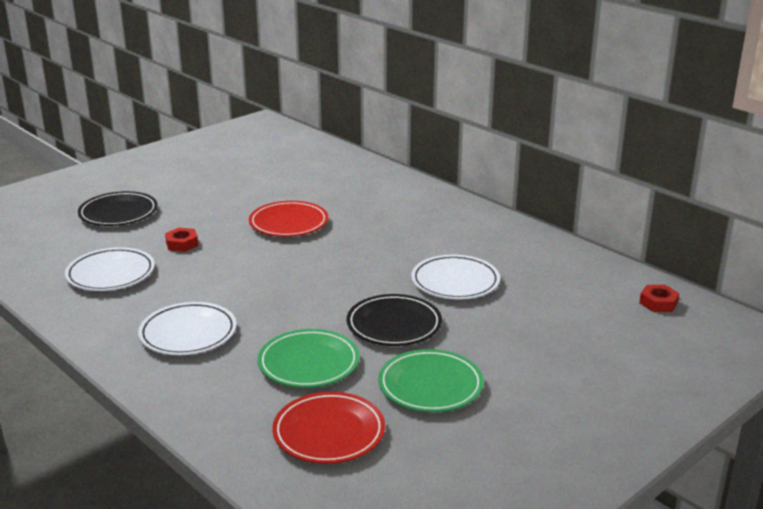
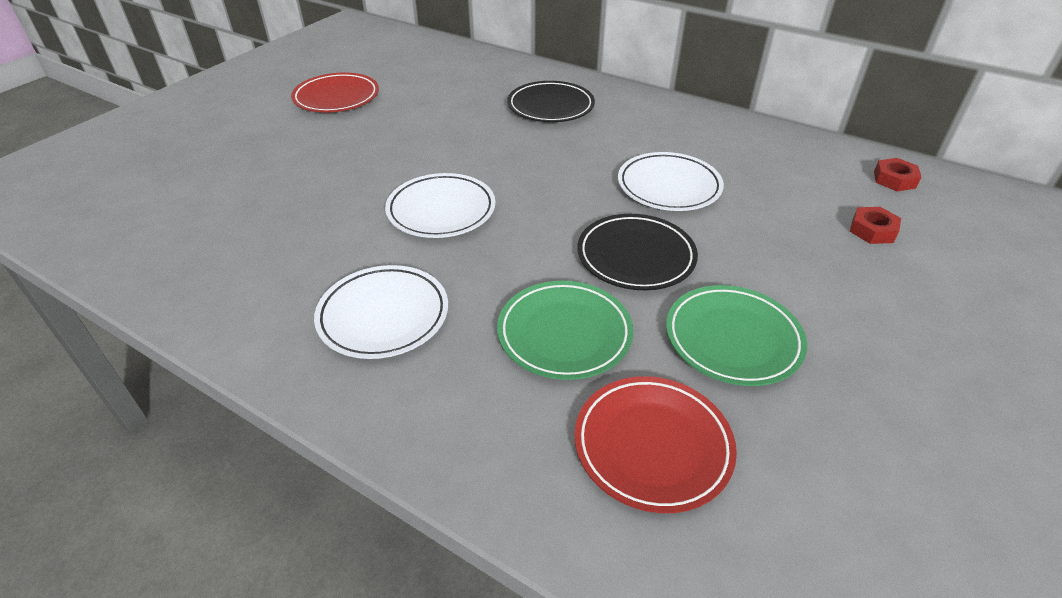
camera: 15 degrees left, 15 degrees up
white plate [65,247,155,291] -> white plate moved to [385,173,496,238]
black plate [78,191,158,226] -> black plate moved to [507,81,595,122]
red nut [165,227,198,252] -> red nut moved to [850,207,901,244]
red plate [249,201,328,237] -> red plate moved to [291,72,379,112]

